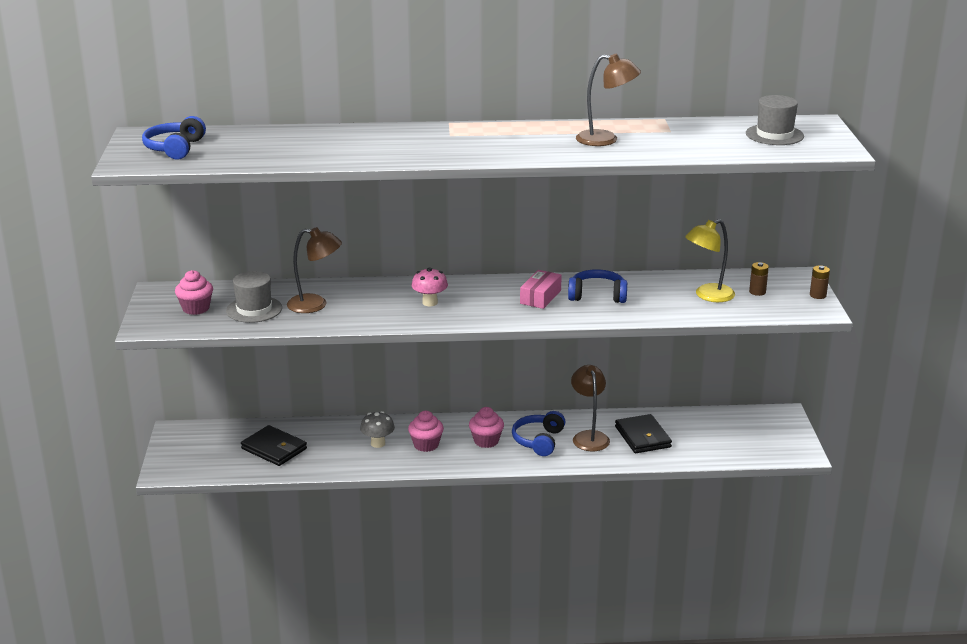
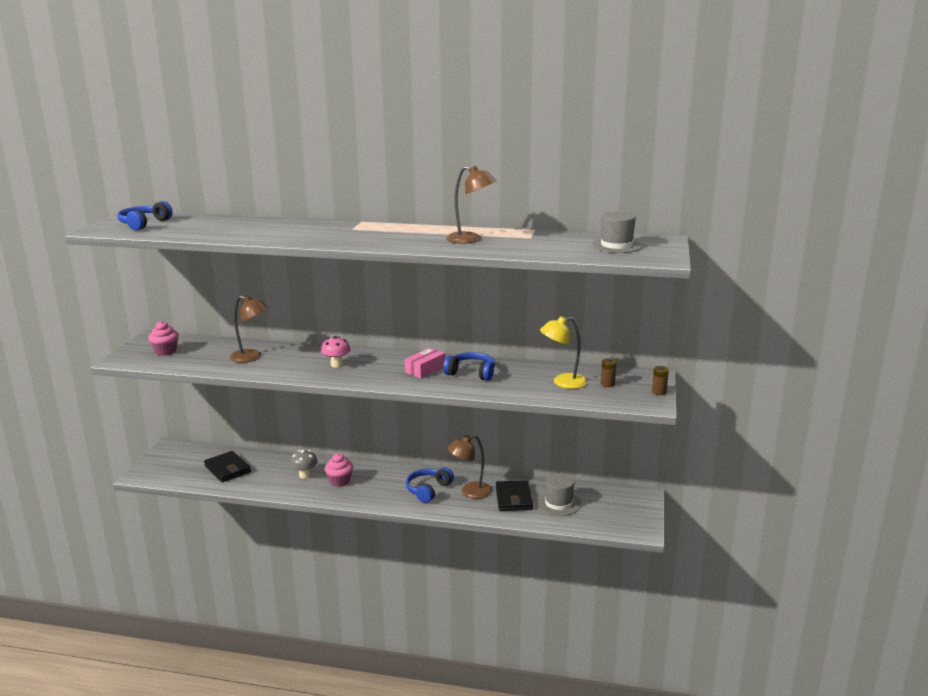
camera: 15 degrees right, 5 degrees down
grey hat [226,271,282,323] -> grey hat moved to [537,473,581,516]
pink cupcake [469,407,504,448] -> none
brown lamp [571,365,610,451] -> brown lamp turned 120 degrees counterclockwise [447,435,492,499]

